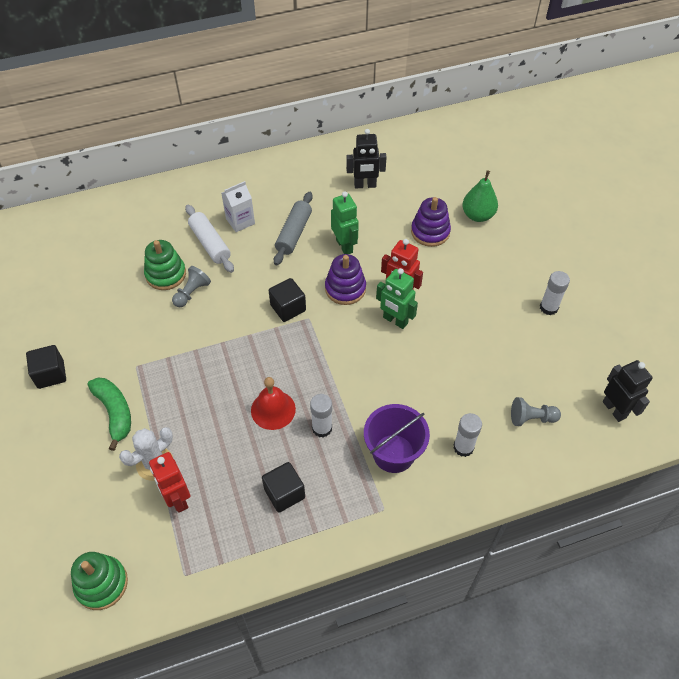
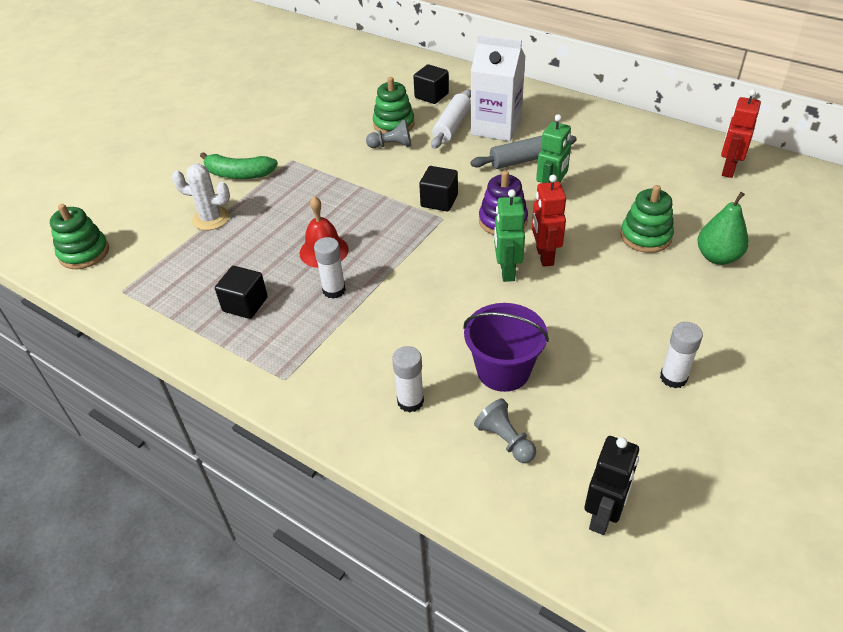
camera: 55 degrees right, 10 degrees down
black cube [26,345,66,389] -> black cube moved to [413,64,449,104]
green banana [87,378,131,451] -> green banana turned 75 degrees clockwise [200,152,278,179]
red robot [149,452,190,513] -> red robot moved to [721,89,761,178]
white carton [221,181,255,232] -> white carton [471,35,525,141], size x1.73
black robot [346,129,387,189] -> none
purple bucket [364,404,430,473] -> purple bucket moved to [463,303,549,392]
purple stacking toy [411,197,451,247] -> green stacking toy [620,185,674,253]

